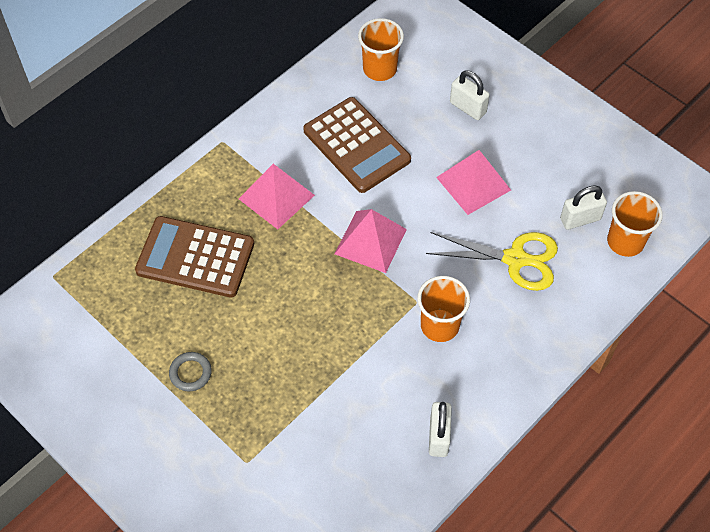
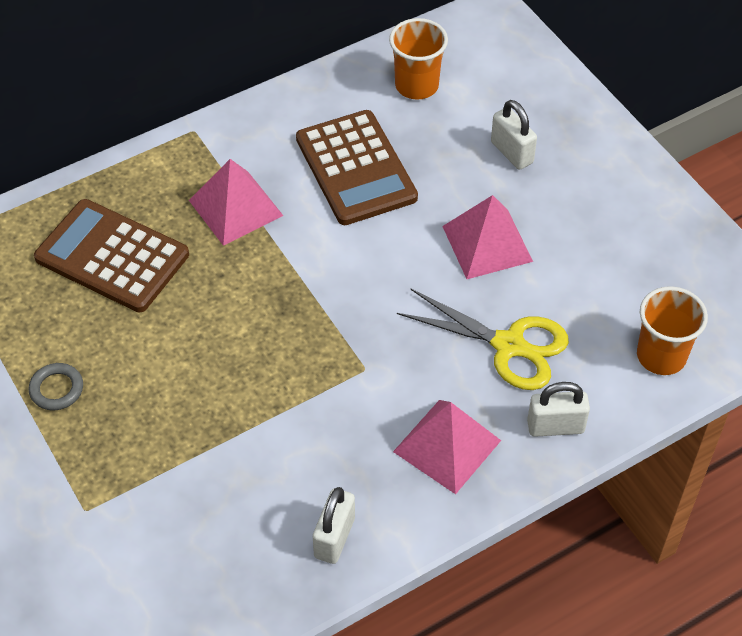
camera: 15 degrees right, 5 degrees down
pink pyramid [335,209,407,273] -> pink pyramid moved to [393,400,501,494]
orange cup [417,276,470,342] -> none
white padlock [560,185,607,230] -> white padlock moved to [527,382,590,437]

